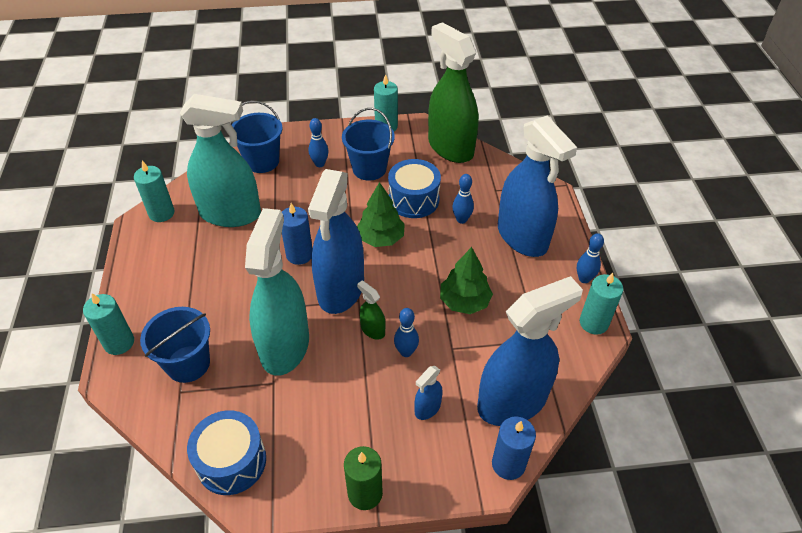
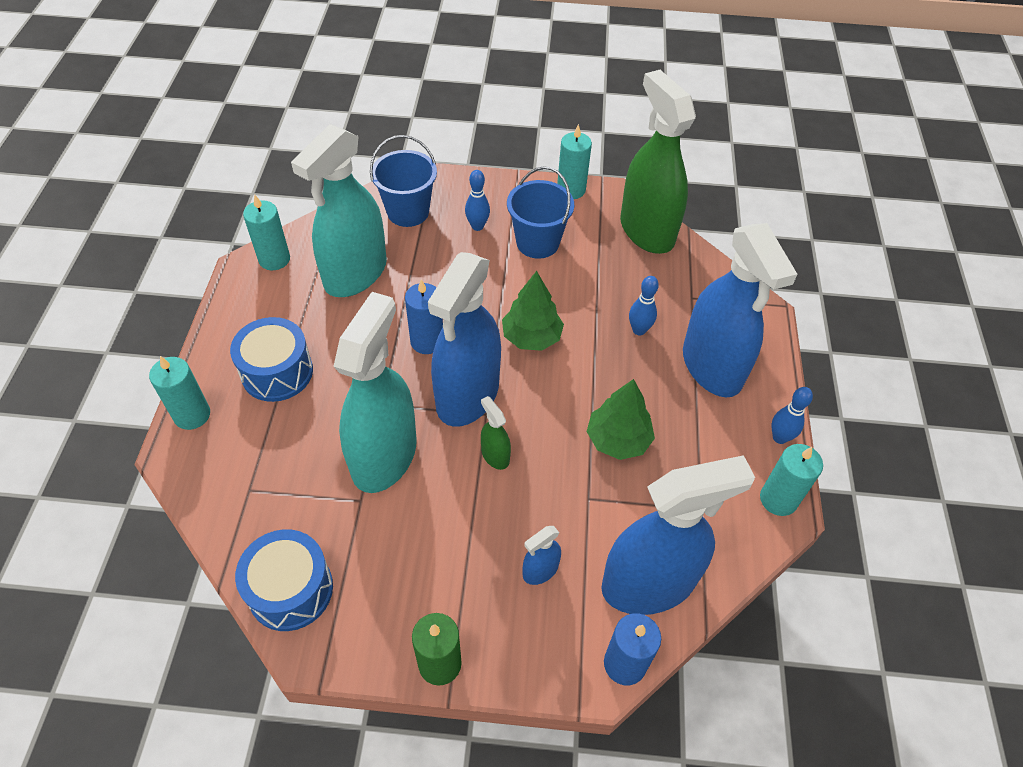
camera: 10 degrees right, 5 degrees up
blue bucket [140,307,210,383] -> none
turquoise spray bottle [180,94,261,227] -> turquoise spray bottle turned 105 degrees clockwise [291,124,387,297]
blue drum [388,159,441,218] -> blue drum moved to [230,317,313,402]
blue bowling pin [394,308,419,357] -> none

